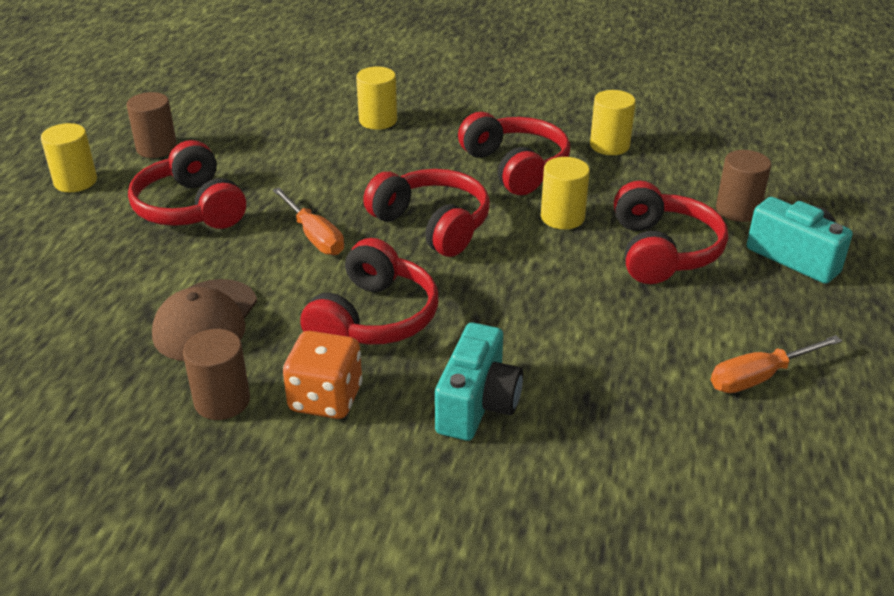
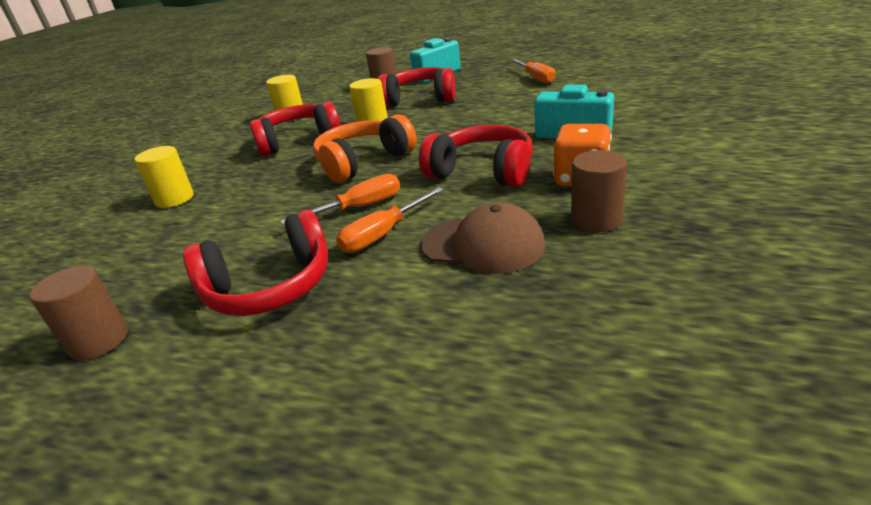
camera: 80 degrees left, 5 degrees down
yellow cylinder [41,123,97,192] -> none
red headphones [363,169,490,257] -> orange headphones [313,114,417,183]
none -> orange screwdriver [336,187,444,253]

